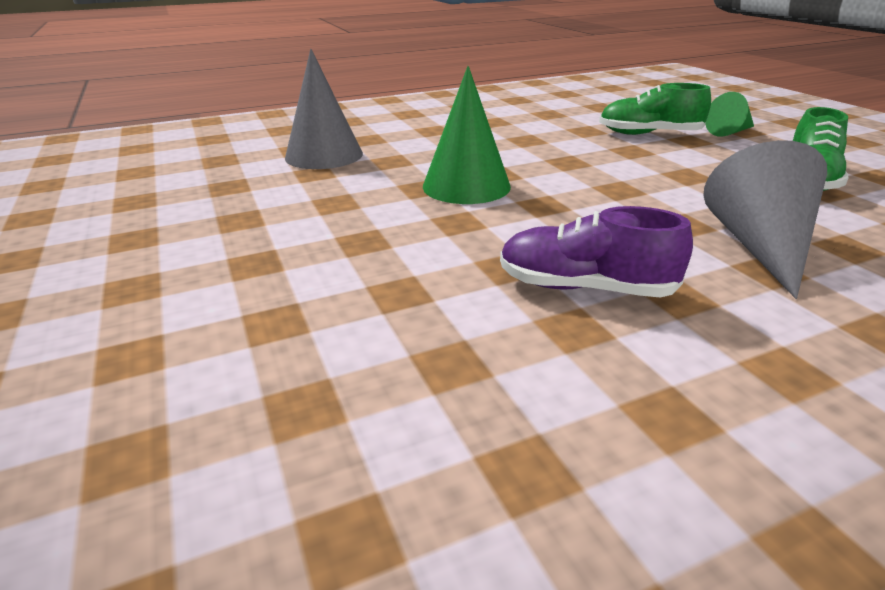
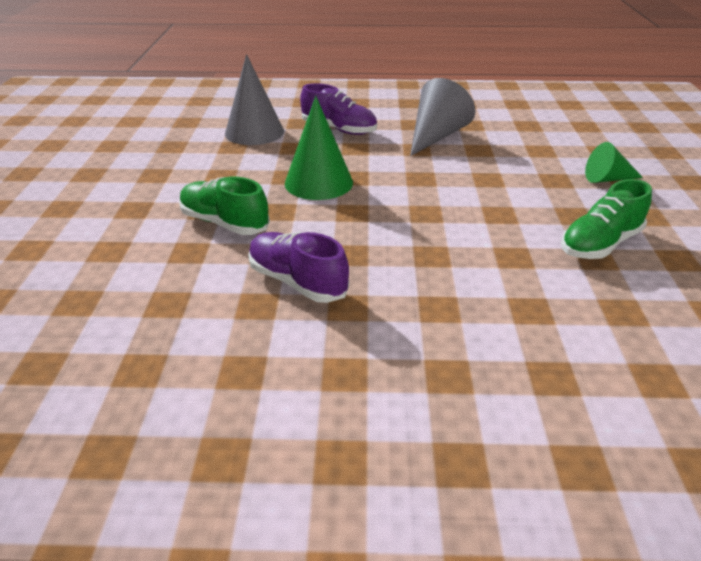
camera: 25 degrees right, 5 degrees up
green shoe [599,83,711,135] -> green shoe moved to [179,177,270,235]
grey cone [703,140,827,299] -> grey cone moved to [410,78,475,156]
none -> purple shoe [300,83,377,135]

